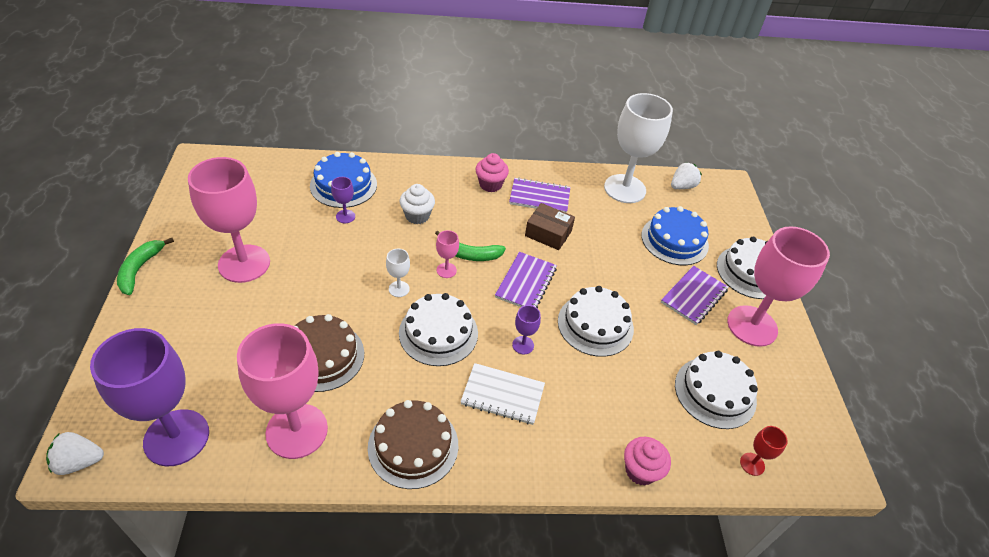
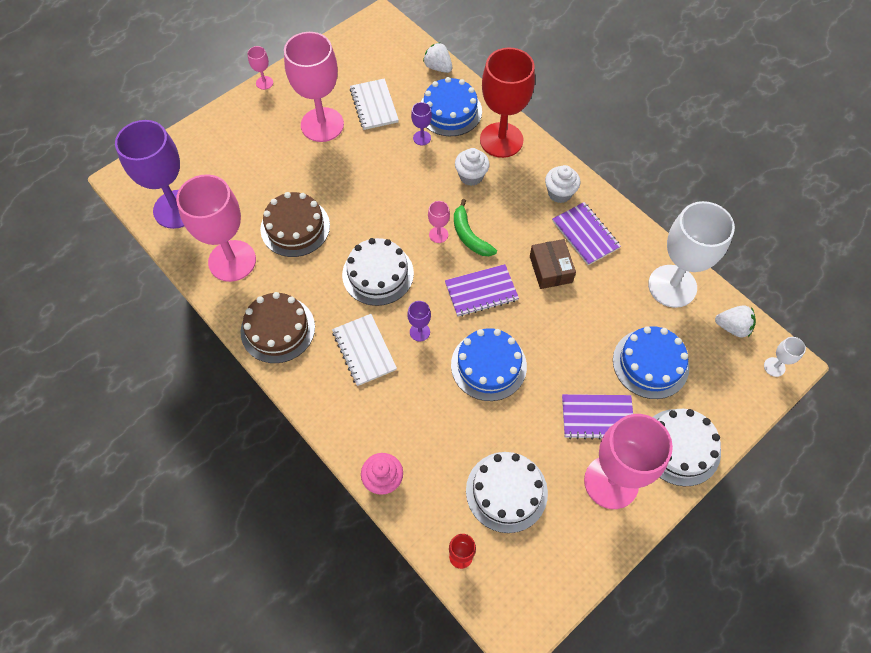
camera: 55 degrees right, 15 degrees up
white strawberry [46,432,104,475] -> white strawberry moved to [423,43,452,73]
green banana [117,238,174,295] -> pink goblet [247,46,273,90]
white goblet [386,249,410,297] -> white goblet moved to [764,337,806,377]
pink cupcake [476,153,509,192] -> white cupcake [545,165,580,203]
white cake [558,286,634,357] -> blue cake [451,328,527,401]
none -> white notebook [350,78,399,130]
none -> red goblet [480,48,535,158]

